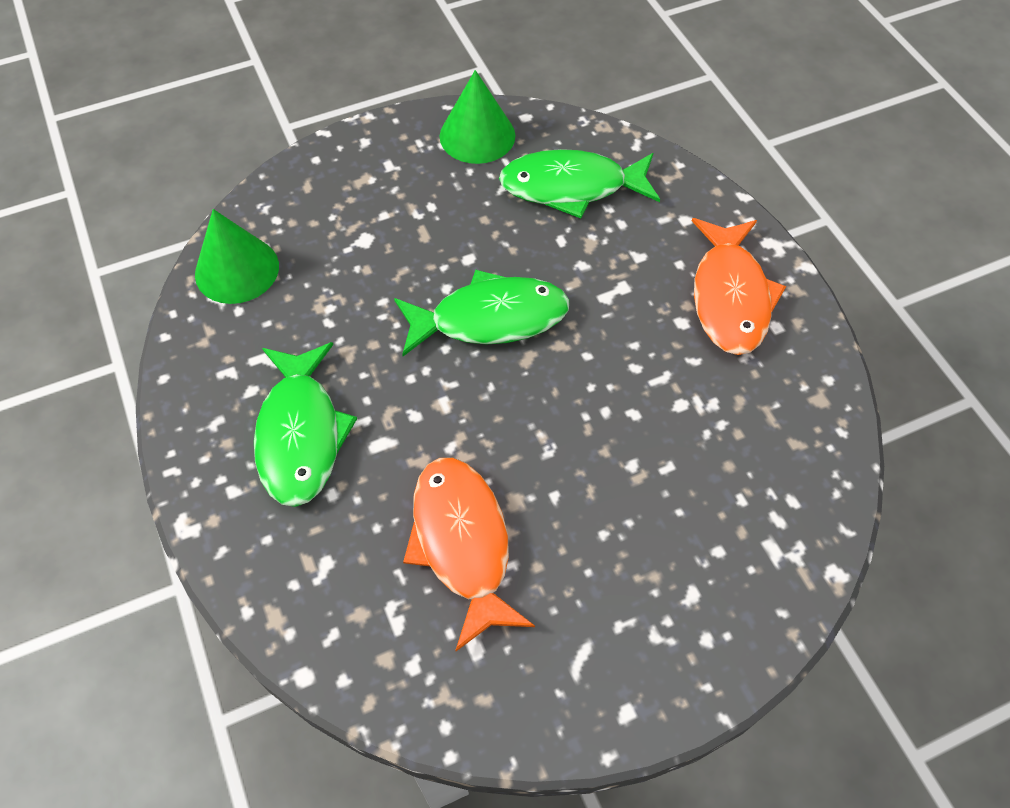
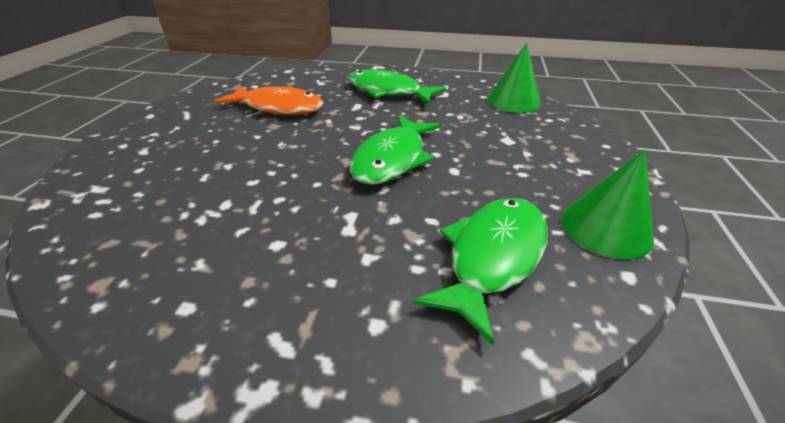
camera: 125 degrees right, 20 degrees down
orange fish [692,218,786,355] -> none

